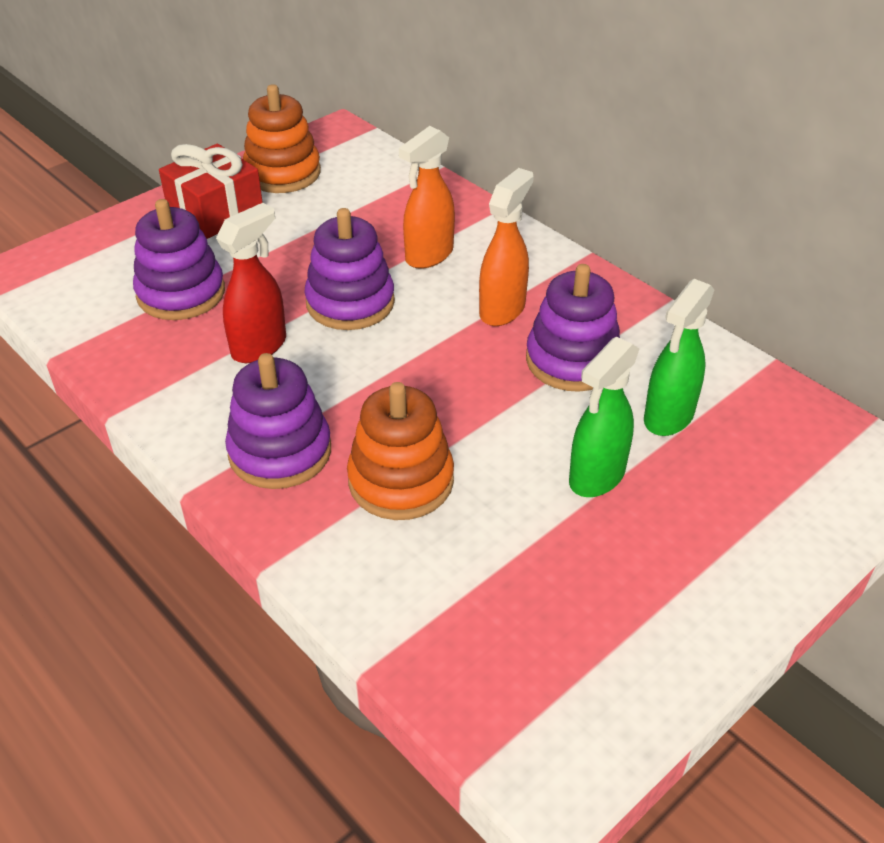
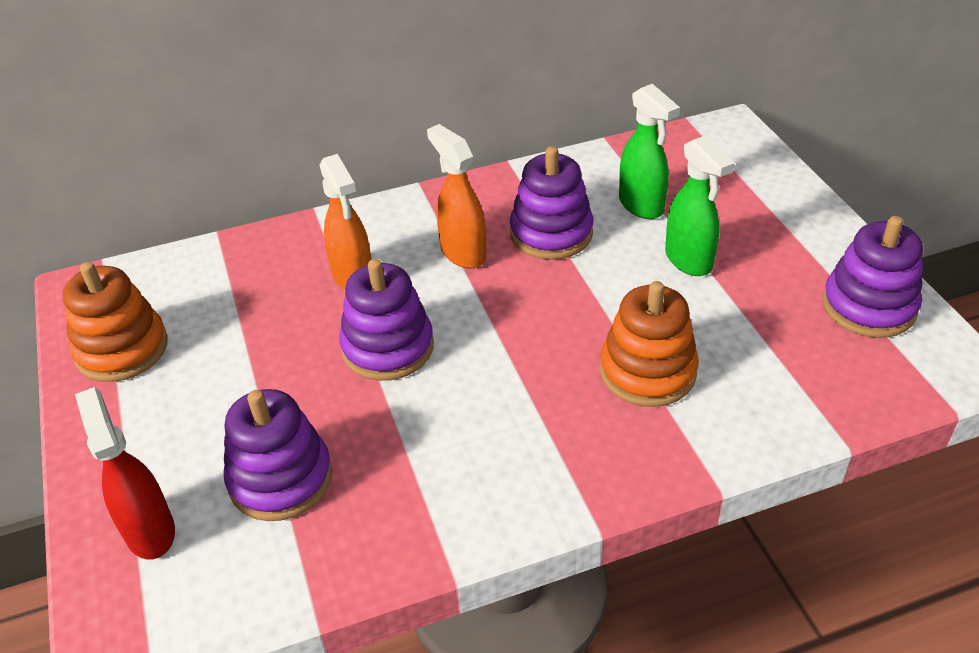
camera: 65 degrees left, 0 degrees up
red gift [159,144,263,239] -> none
red spray bottle [216,203,286,363] -> red spray bottle moved to [75,387,175,560]
purple stacking toy [225,353,331,489] -> purple stacking toy moved to [822,216,923,338]

